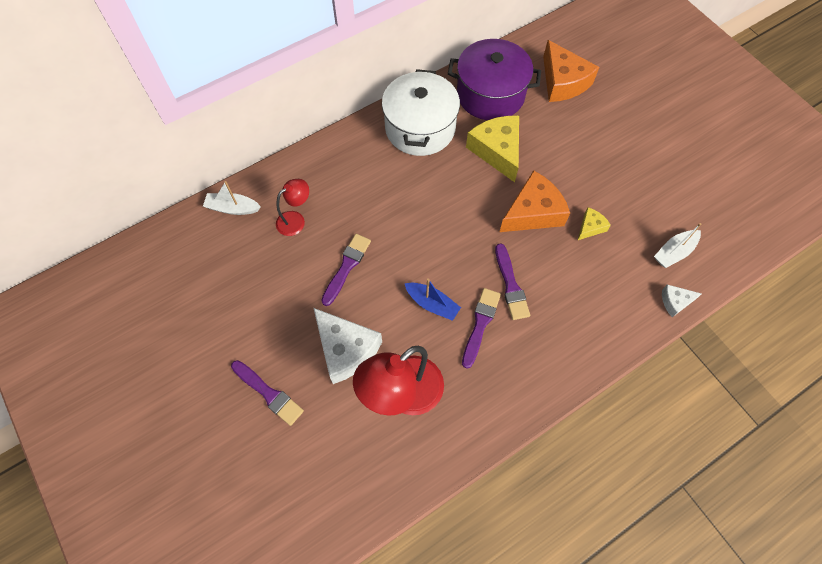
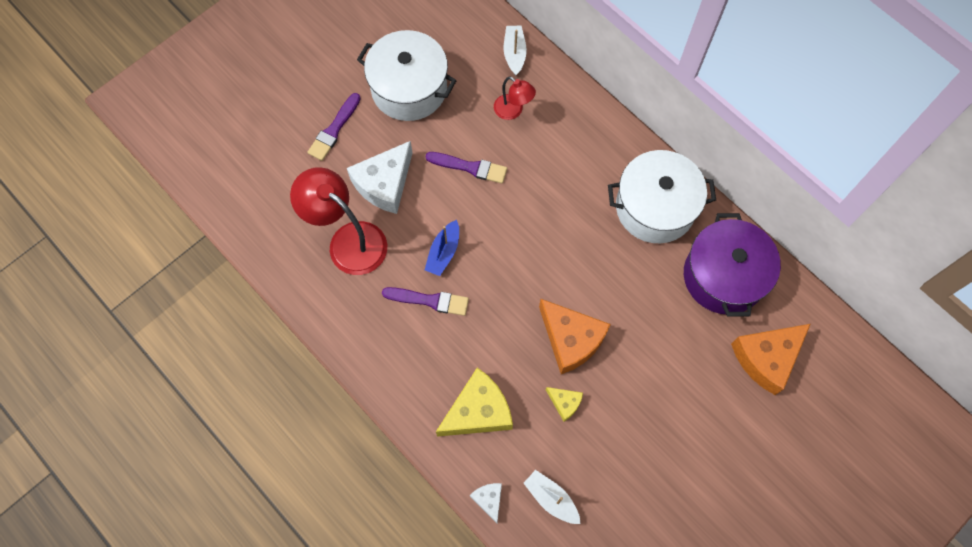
camera: 80 degrees right, 5 degrees up
yellow cheese [466,116,519,182] -> yellow cheese moved to [436,368,513,437]
purple brush [495,243,530,320] -> none
none -> white pot [357,30,457,121]

